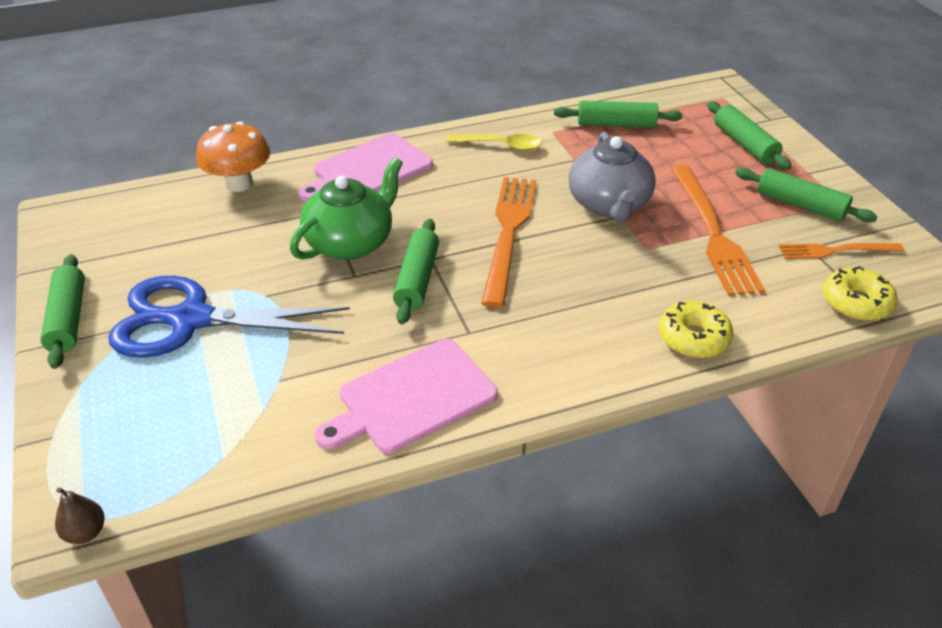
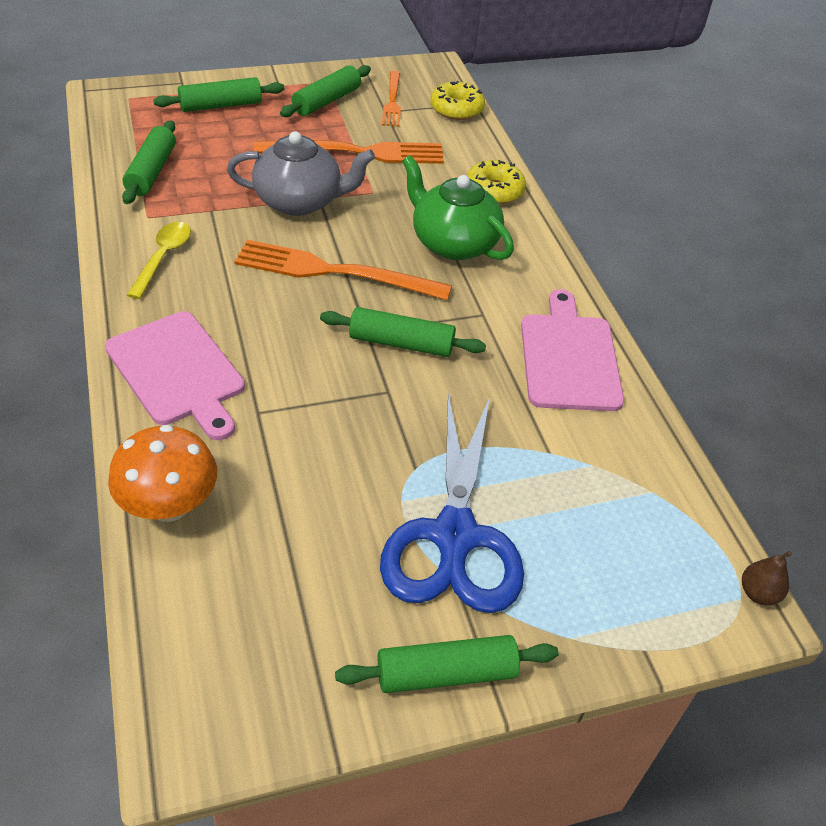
camera: 90 degrees left, 5 degrees up
green teapot [290,157,403,260] -> green teapot moved to [402,155,514,260]
pink cutting board [314,339,498,453] -> pink cutting board turned 150 degrees counterclockwise [521,289,624,411]

